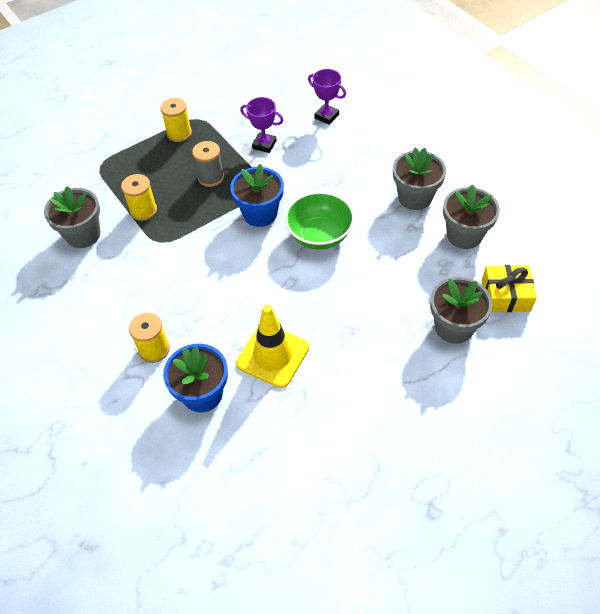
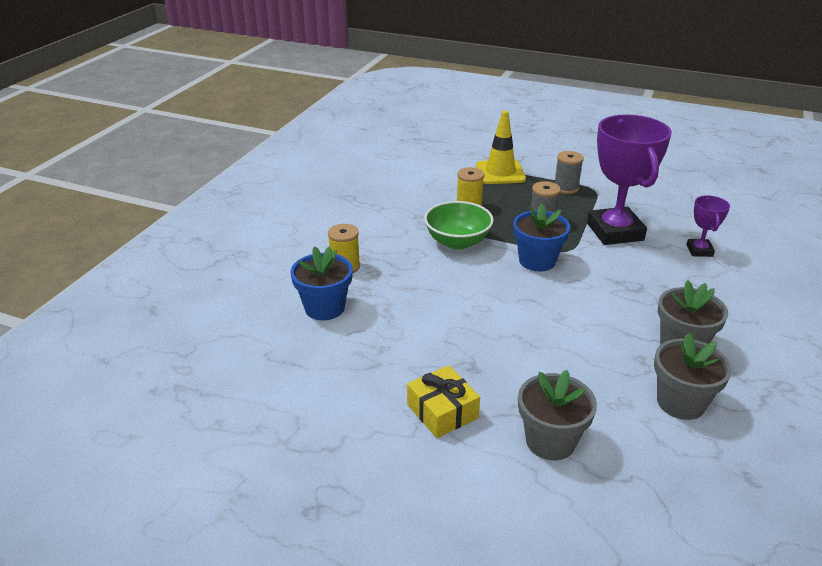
camera: 55 degrees right, 20 degrees down
grey flower pot [44,186,100,248] -> none
yellow spool [160,98,192,142] -> grey spool [555,151,584,194]
yellow traffic cone [236,305,309,388] -> yellow traffic cone moved to [476,111,526,184]
purple trophy [240,97,283,153] -> purple trophy [587,114,672,245], size x2.12
green bowl [285,192,355,250] -> green bowl moved to [424,201,494,250]
yellow gift [482,265,537,312] -> yellow gift moved to [407,365,480,438]

